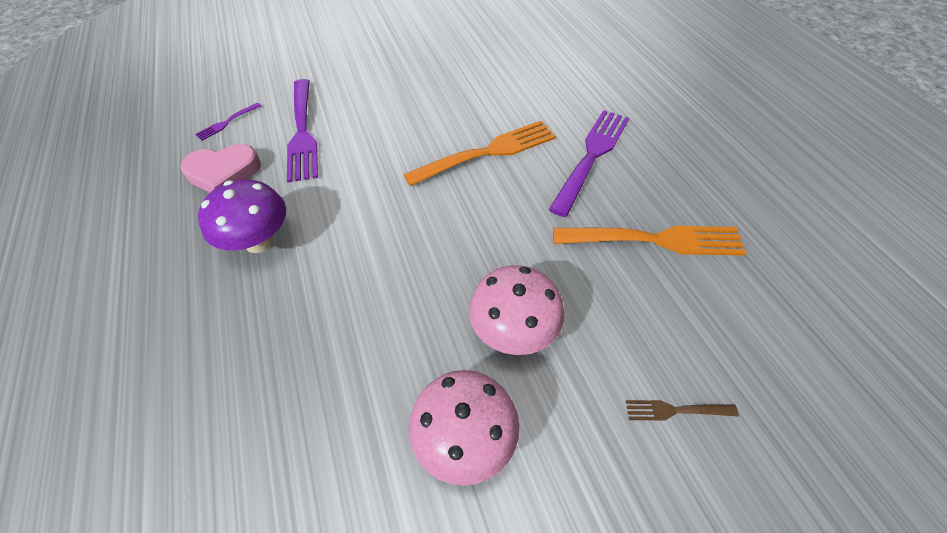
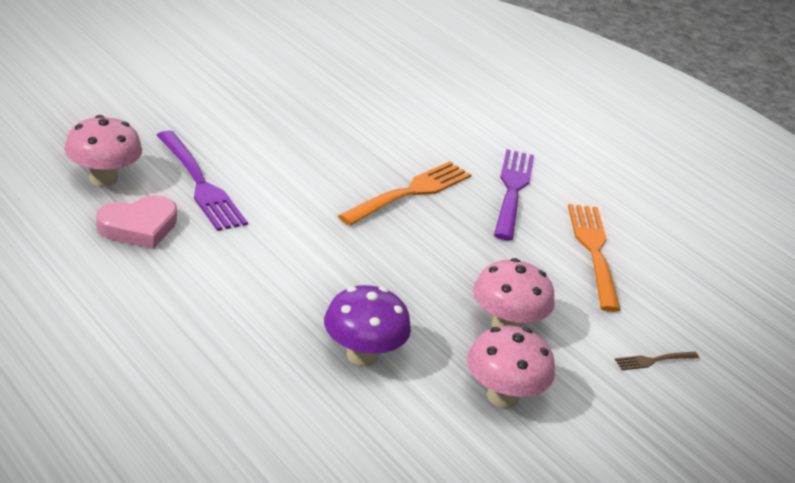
camera: 25 degrees left, 20 degrees down
purple fork [195,103,261,141] -> pink mushroom [64,115,142,187]
purple mushroom [198,179,286,253] -> purple mushroom moved to [324,285,411,366]
orange fork [553,226,747,256] -> orange fork turned 75 degrees counterclockwise [568,204,621,312]

